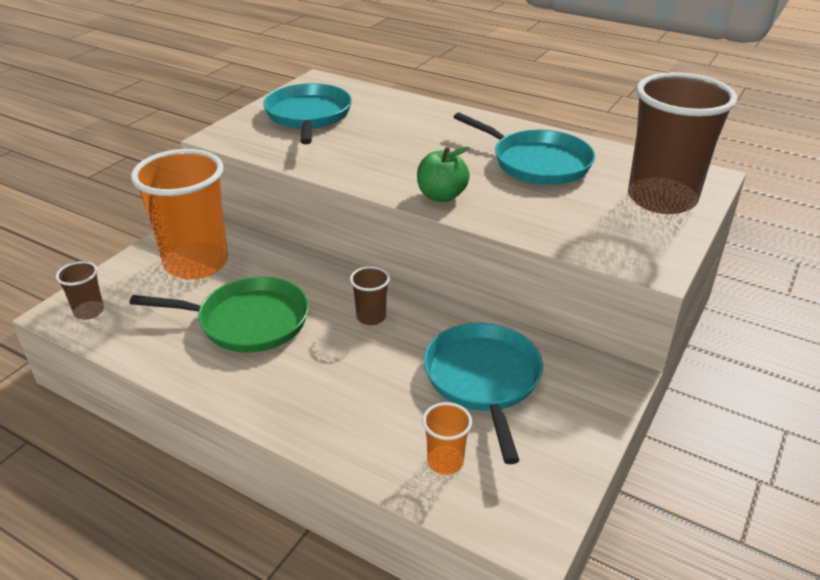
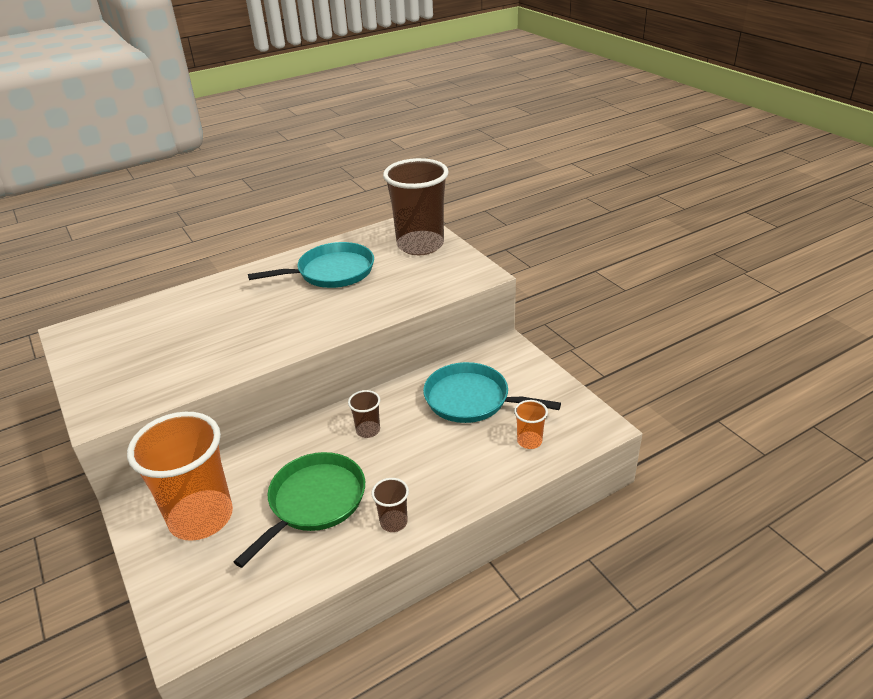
camera: 60 degrees left, 0 degrees up
brown cup [56,261,104,320] -> brown cup moved to [371,478,409,532]
turquoise pan [263,83,352,144] -> none
green apple [417,147,470,202] -> none

